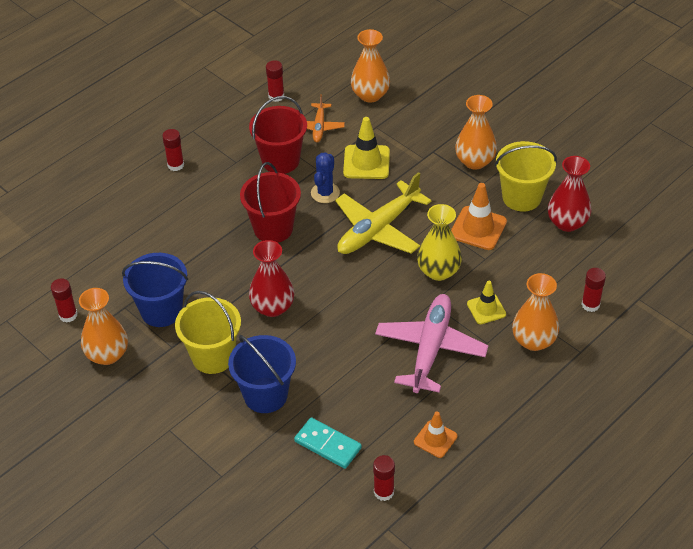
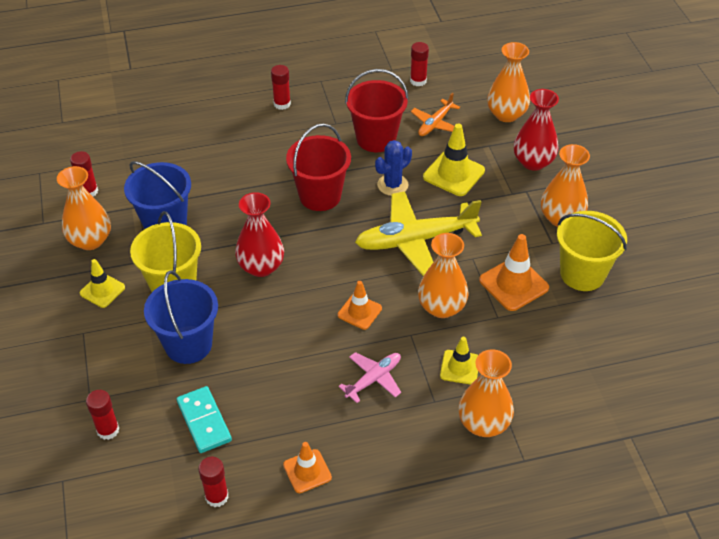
camera: 30 degrees right, 0 degrees up
pink plane [375,294,488,393] -> pink plane [338,352,401,403], size x0.52
yellow vase [417,204,462,281] -> orange vase [418,233,469,318]
red vase [548,156,591,232] -> red vase moved to [514,89,559,171]
red glue stick [581,268,606,312] -> red glue stick moved to [86,390,119,440]
none -> yellow traffic cone [80,259,125,308]
none -> orange traffic cone [338,281,382,330]

